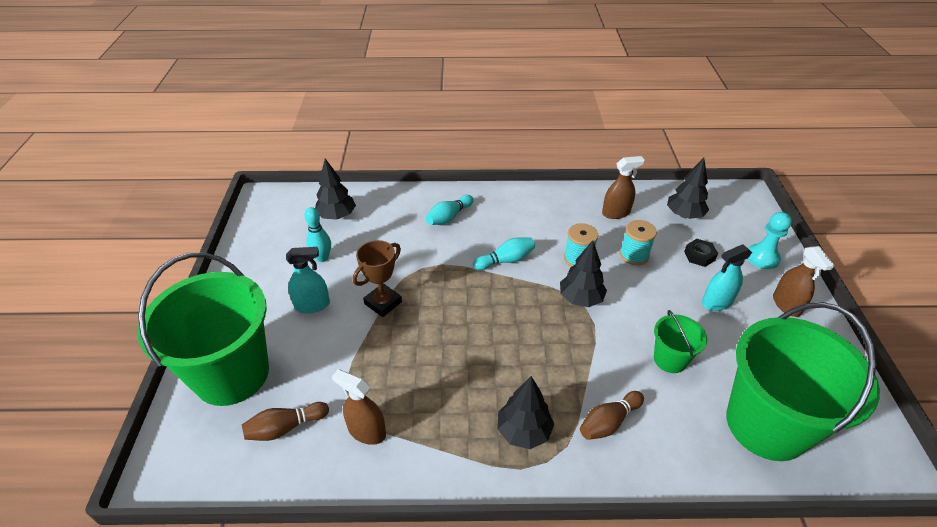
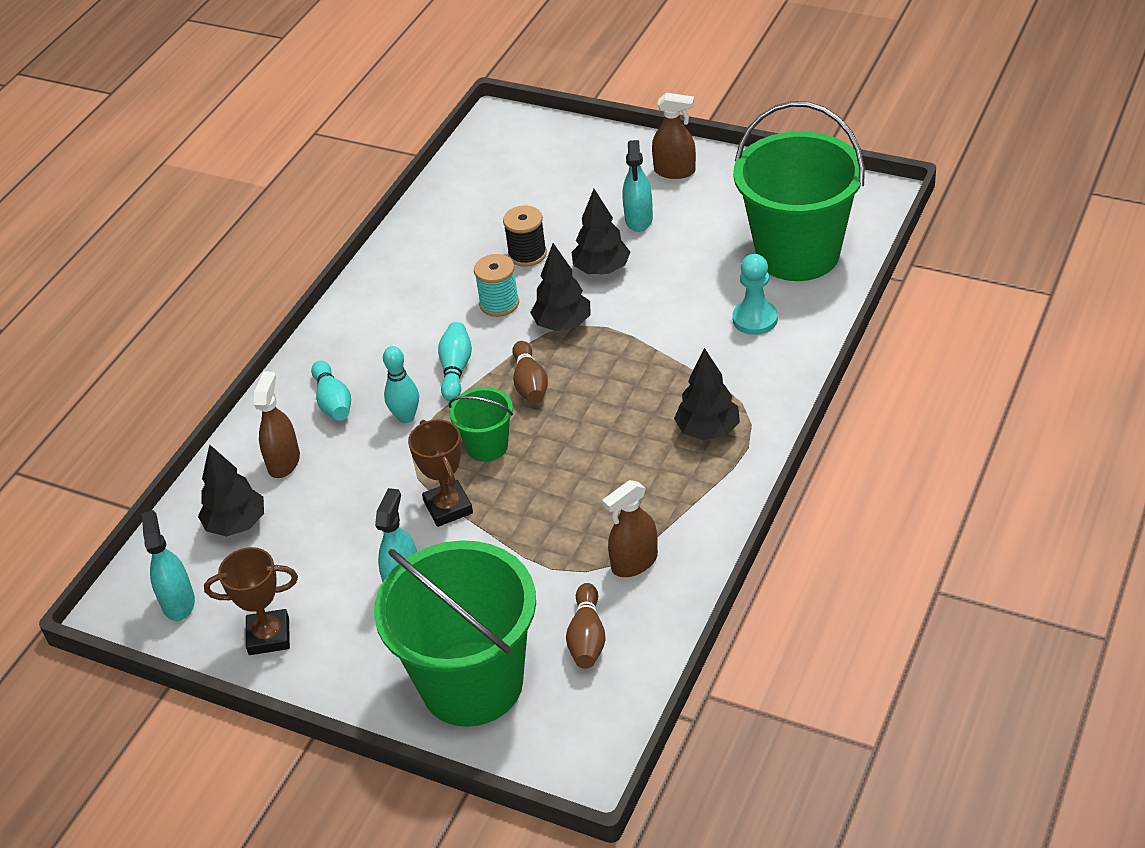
camera: 60 degrees left, 0 degrees up
turquoise bowling pin [304,207,331,262] -> turquoise bowling pin moved to [383,346,419,423]
brown bowling pin [580,391,644,440] -> brown bowling pin moved to [512,341,548,404]
brown spray bottle [602,156,645,219] -> brown spray bottle moved to [254,371,300,478]
turquoise spool [620,220,657,265] -> black spool [503,206,547,267]
green bucket [654,310,707,373] -> green bucket moved to [448,387,513,462]
black tree [667,158,709,219] -> black tree moved to [571,189,630,274]
black nut [684,239,718,267] -> none
turquoise pawn [748,212,792,269] -> turquoise pawn moved to [732,254,778,335]
none -> turquoise spray bottle [142,510,195,621]
none -> brown trophy [204,547,298,655]

